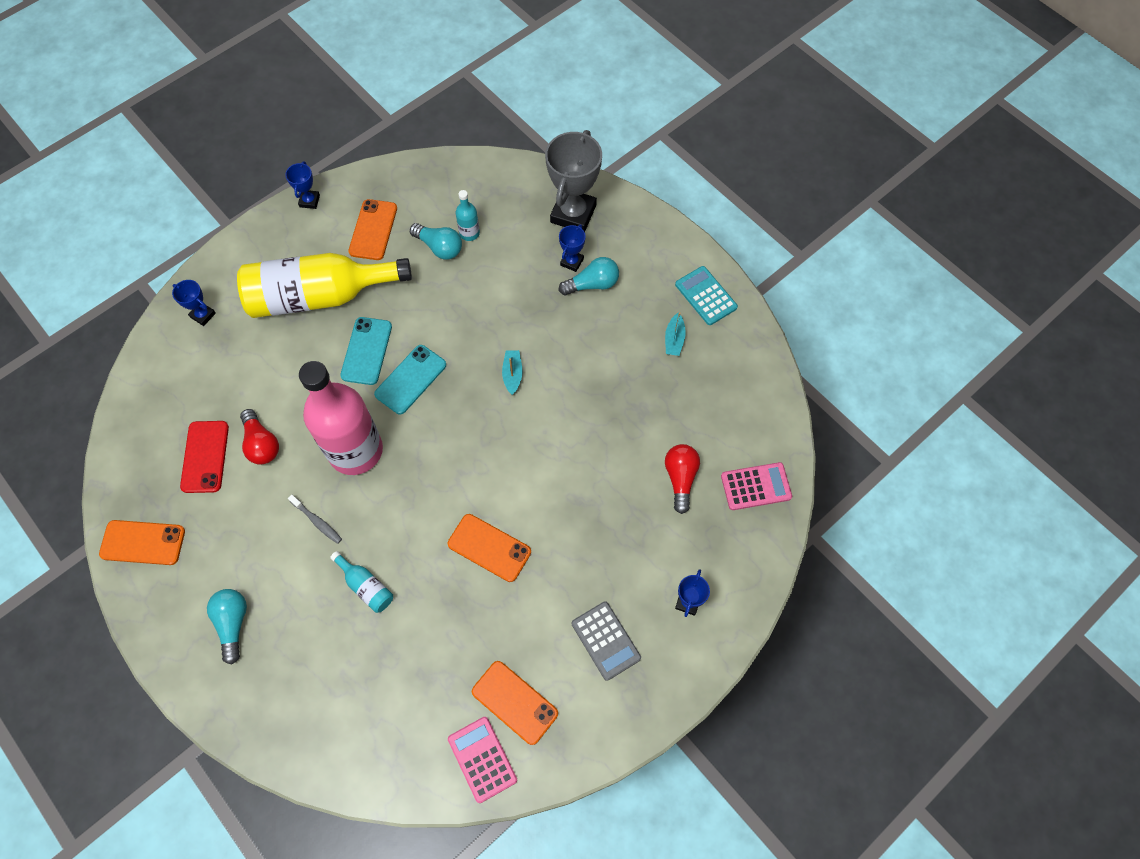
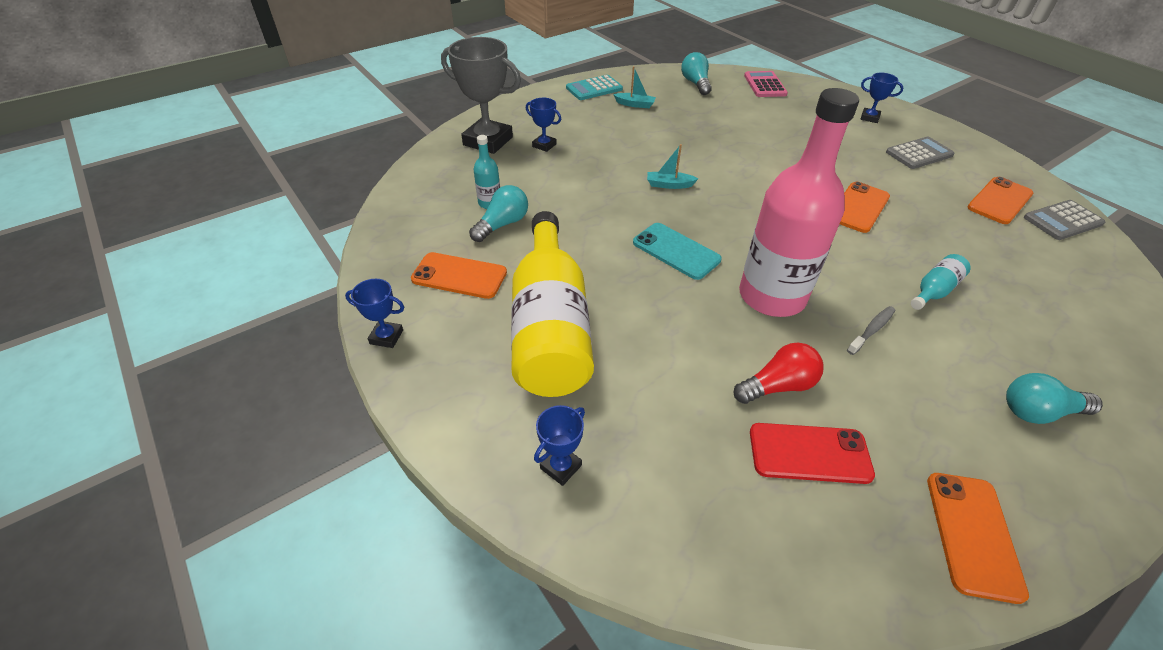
camera: 85 degrees left, 20 degrees down
turquoise phone [340,317,392,385] -> none
pink calculator [448,717,517,803] -> grey calculator [1024,200,1105,240]
turquoise light bulb [559,257,619,295] -> turquoise light bulb moved to [681,52,712,95]
red light bulb [665,444,700,514] -> none

